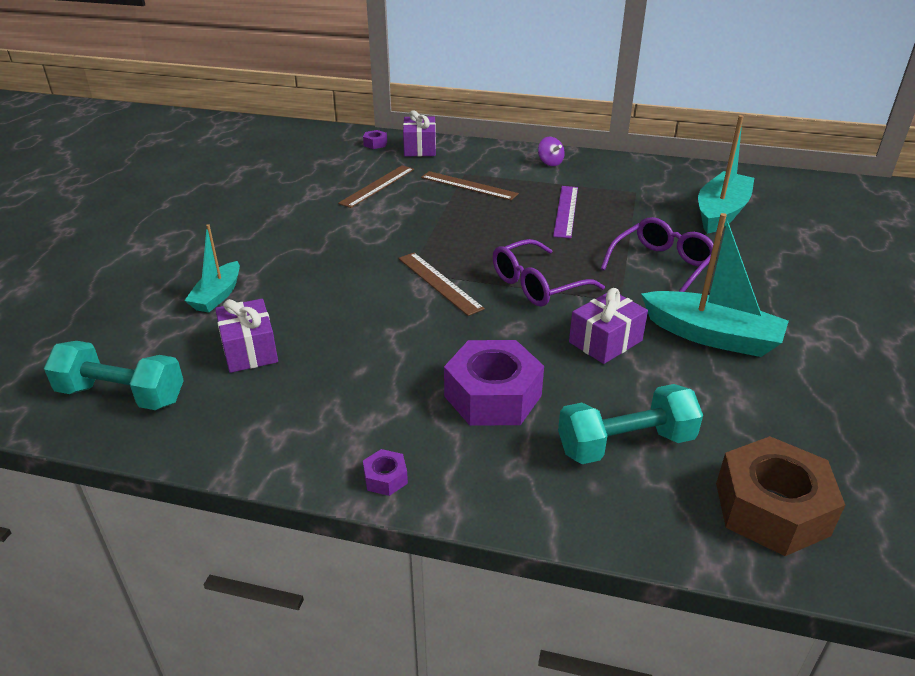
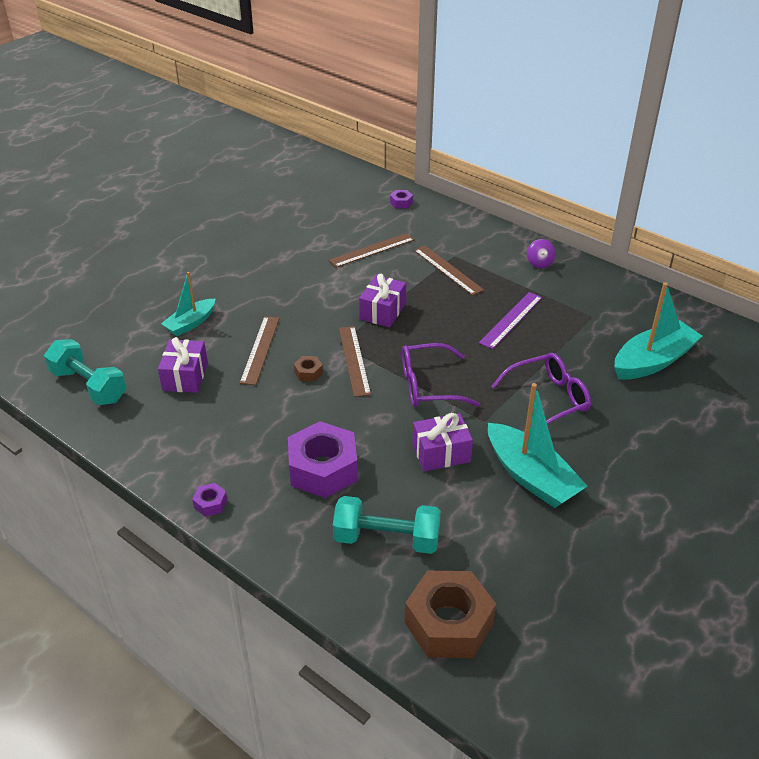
camera: 25 degrees right, 5 degrees up
purple gift [403,110,436,156] -> purple gift moved to [359,274,406,327]
none -> brown ruler [240,316,280,385]
none -> brown nut [294,356,323,382]

